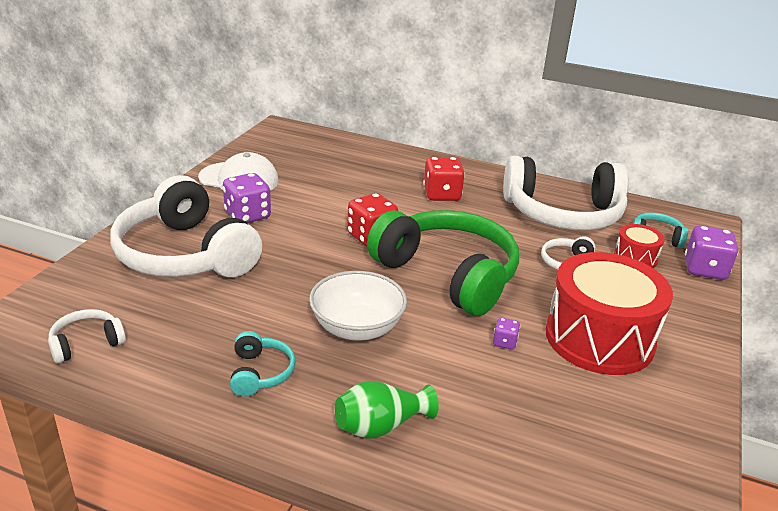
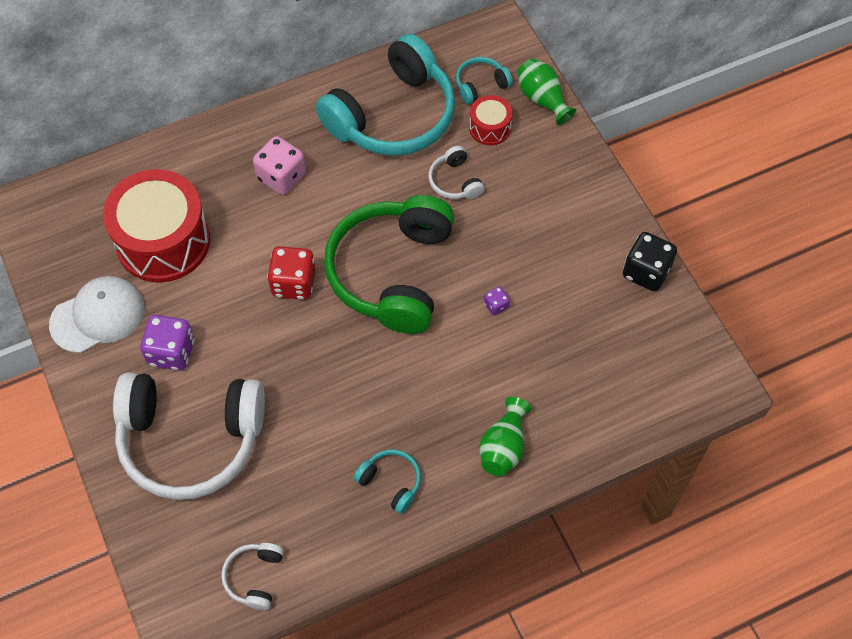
camera: 45 degrees left, 30 degrees up
white bowl [309,271,407,341] -> none
green headphones [367,210,519,316] -> green headphones turned 75 degrees counterclockwise [324,195,454,334]
red dice [423,157,465,201] -> pink dice [253,136,306,195]
white headphones [503,156,628,230] -> turquoise headphones [316,34,455,156]
red drum [546,252,673,375] -> red drum moved to [103,169,210,283]
purple dice [685,226,739,280] -> green vase [517,58,576,125]
none -> black dice [623,232,677,291]

